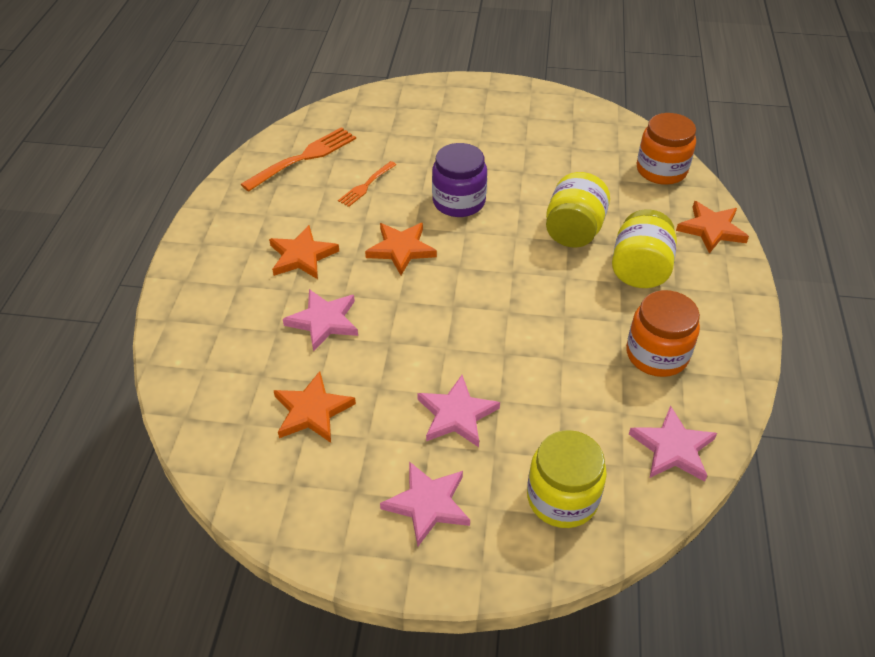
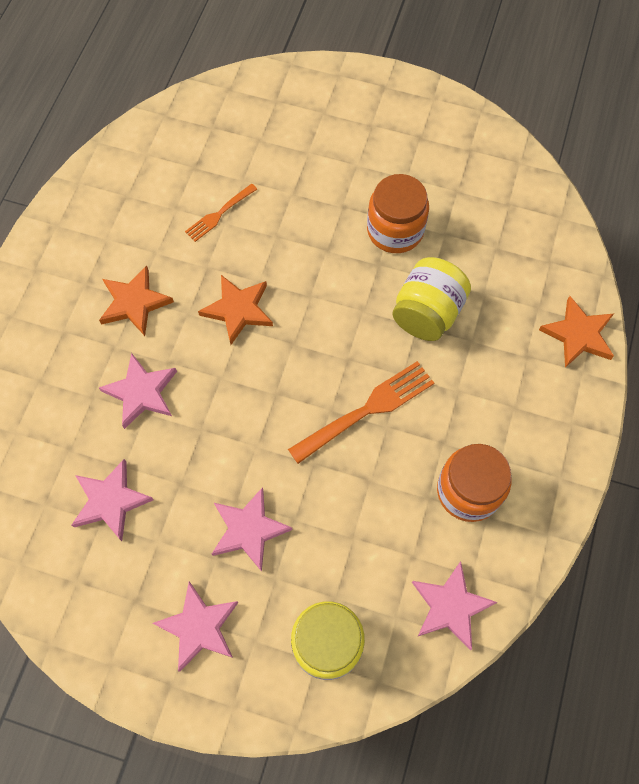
camera: 10 degrees right, 20 degrees up
orange fork [241,127,356,192] -> orange fork moved to [288,361,434,464]
orange star [273,371,356,443] -> pink star [72,459,154,541]
purple jar [432,143,487,217] -> none
yellow jar [612,209,677,288] -> none
orange jar [636,113,696,185] -> orange jar moved to [367,174,429,253]

